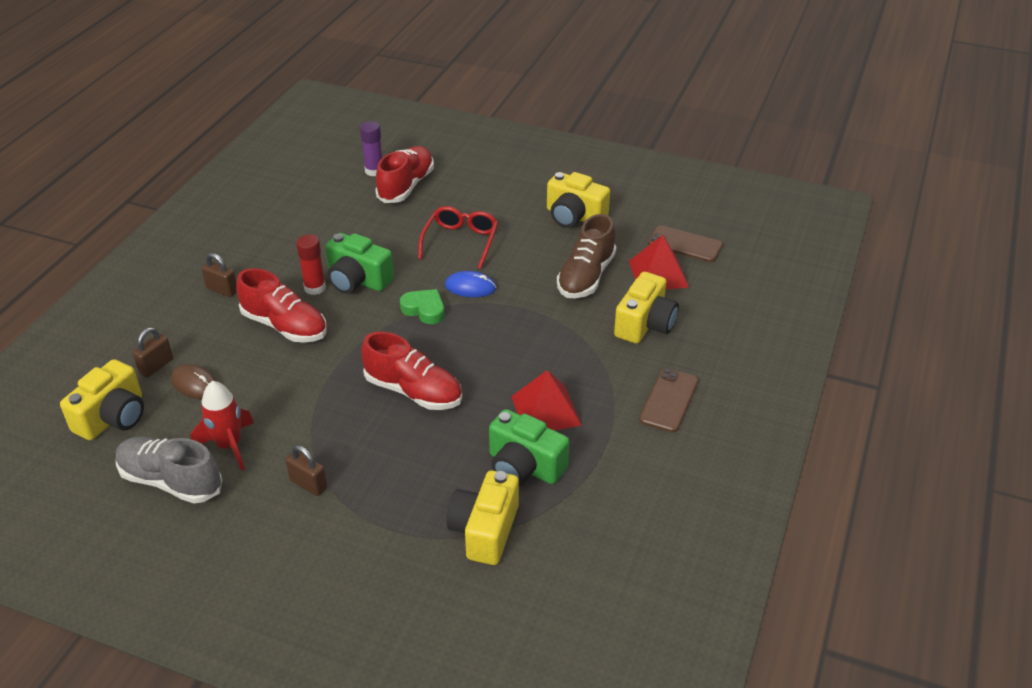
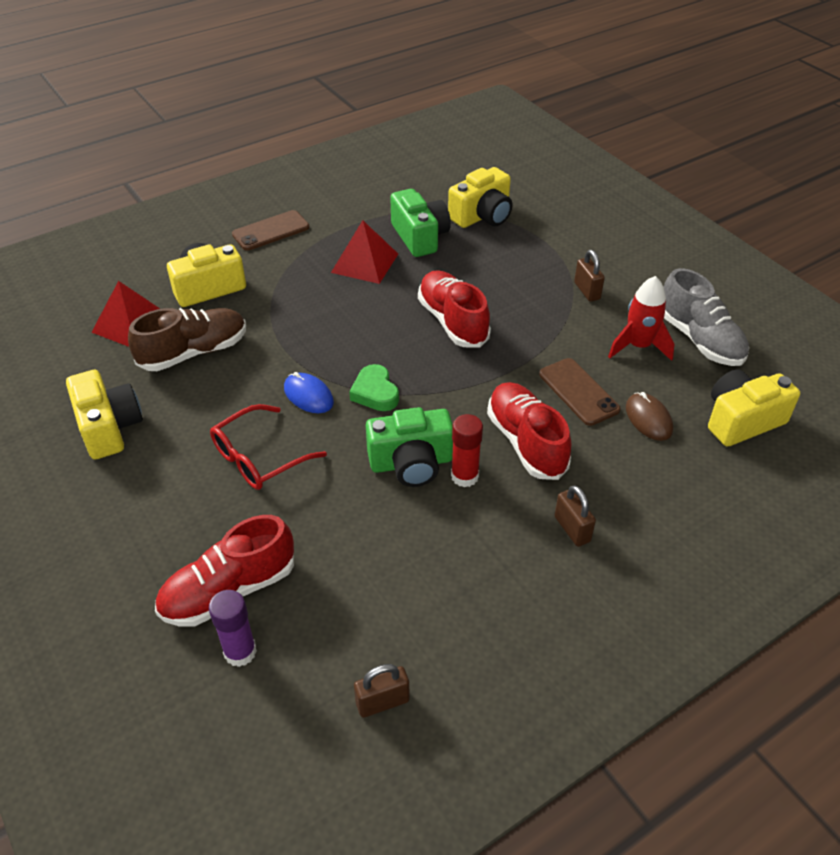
camera: 145 degrees left, 5 degrees up
brown padlock [132,327,173,377] -> brown padlock moved to [354,664,410,718]
green camera [326,233,394,294] -> green camera turned 105 degrees clockwise [366,407,453,487]
brown phone [648,225,723,262] -> brown phone moved to [539,358,621,426]

